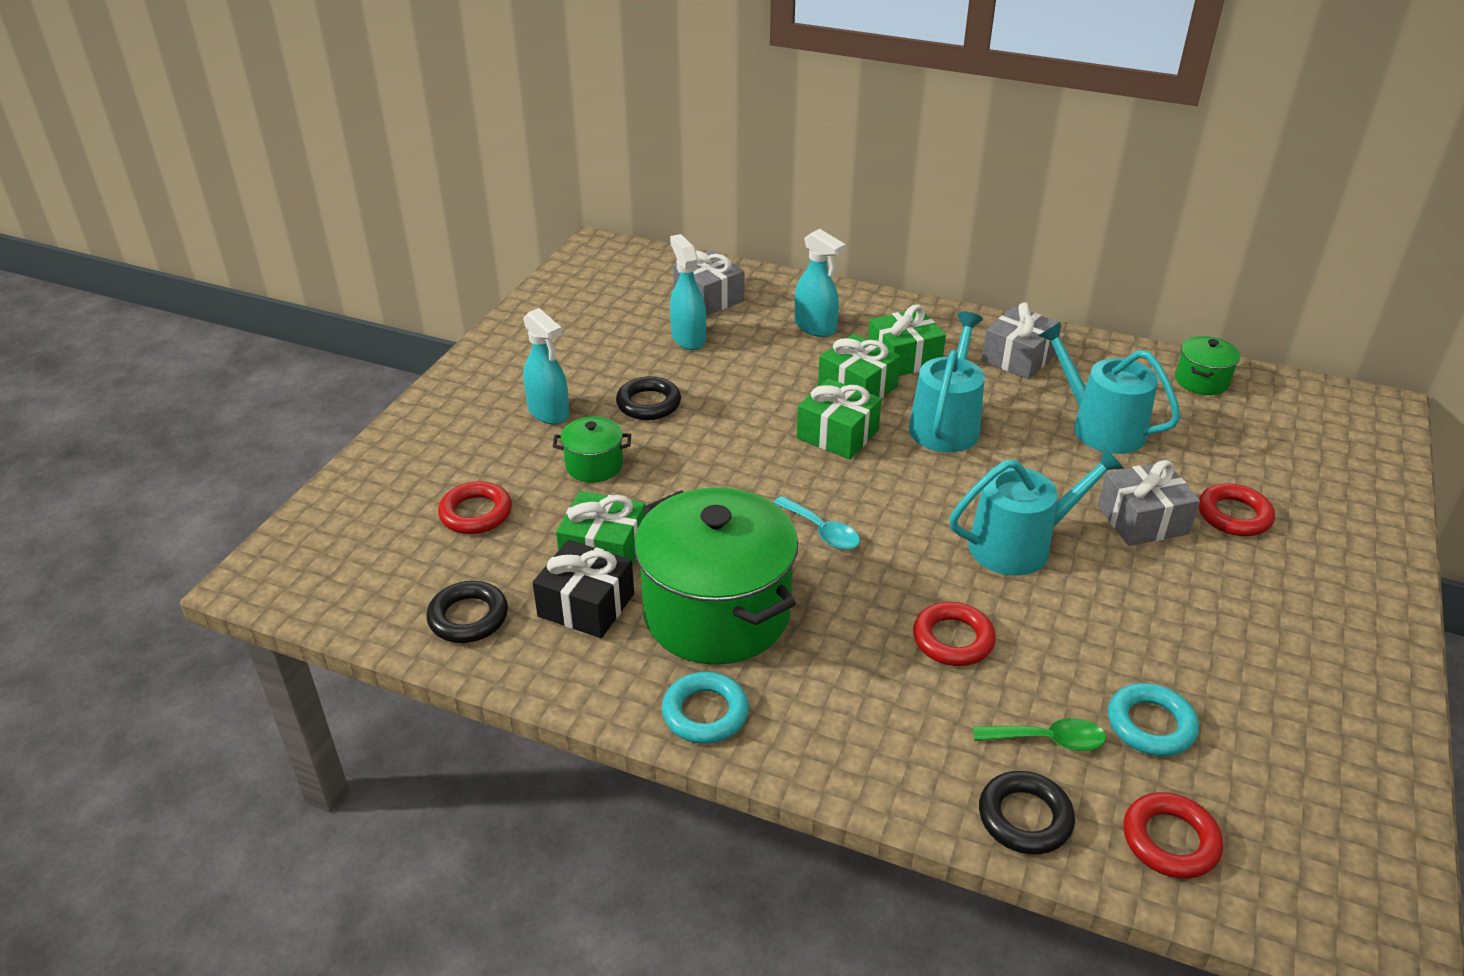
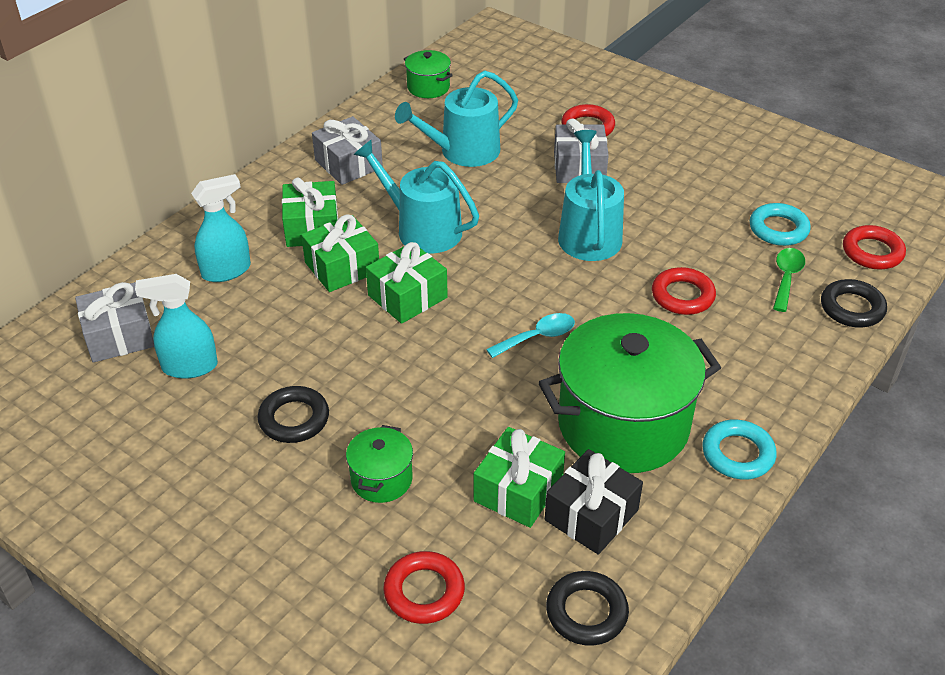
camera: 75 degrees left, 5 degrees up
turquoise spray bottle [523,308,569,424] -> none

